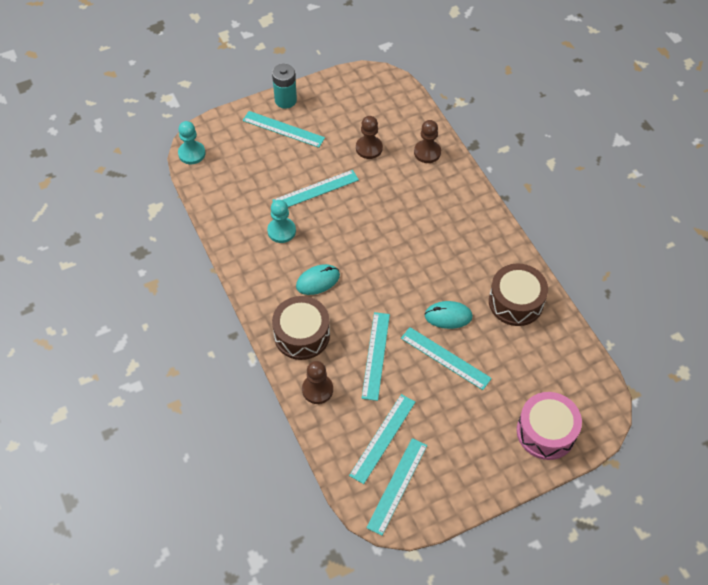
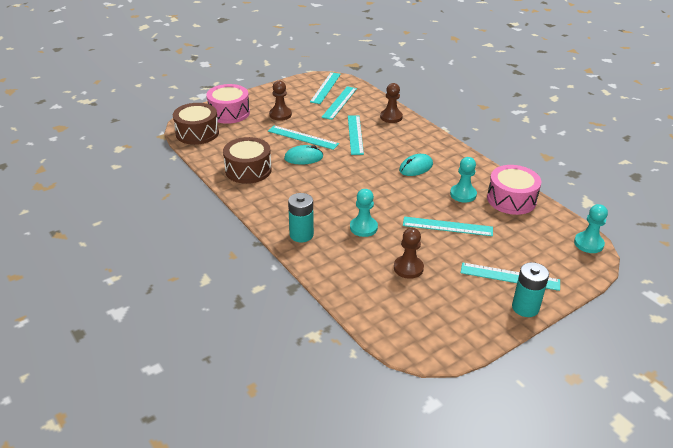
camera: 170 degrees right, 20 degrees down
turquoise ruler [272,170,359,207] -> turquoise ruler turned 45 degrees clockwise [403,217,493,236]
brown drum [272,296,330,360] -> brown drum moved to [173,103,219,145]
brown pawn [414,120,441,163] -> brown pawn moved to [269,81,292,121]
none -> turquoise battery [288,193,314,242]
none -> turquoise pawn [350,189,378,237]
none -> pink drum [487,165,542,215]

